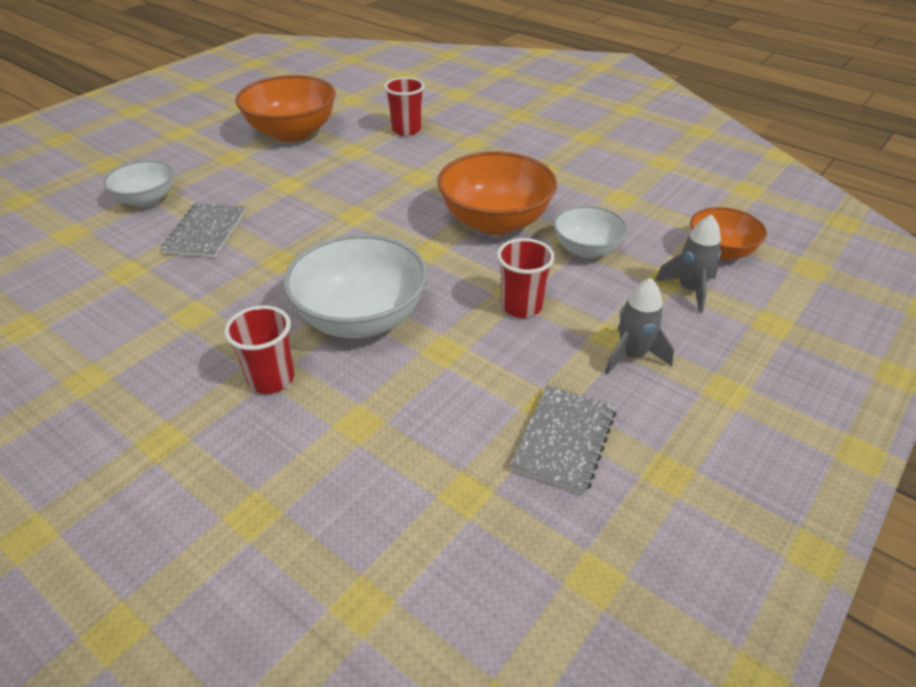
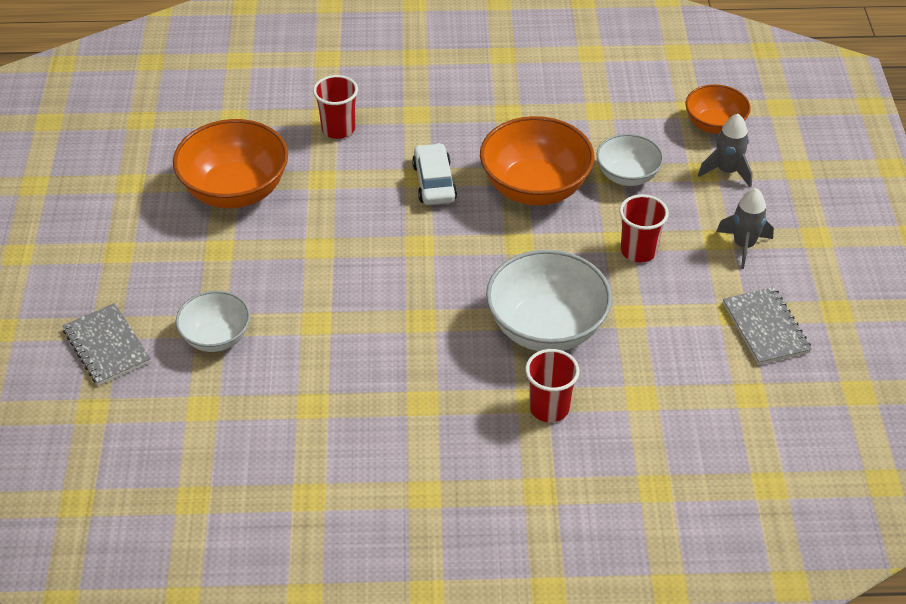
camera: 40 degrees left, 5 degrees up
grey notebook [161,203,246,258] -> grey notebook moved to [62,303,151,386]
none -> white car [412,143,457,205]

